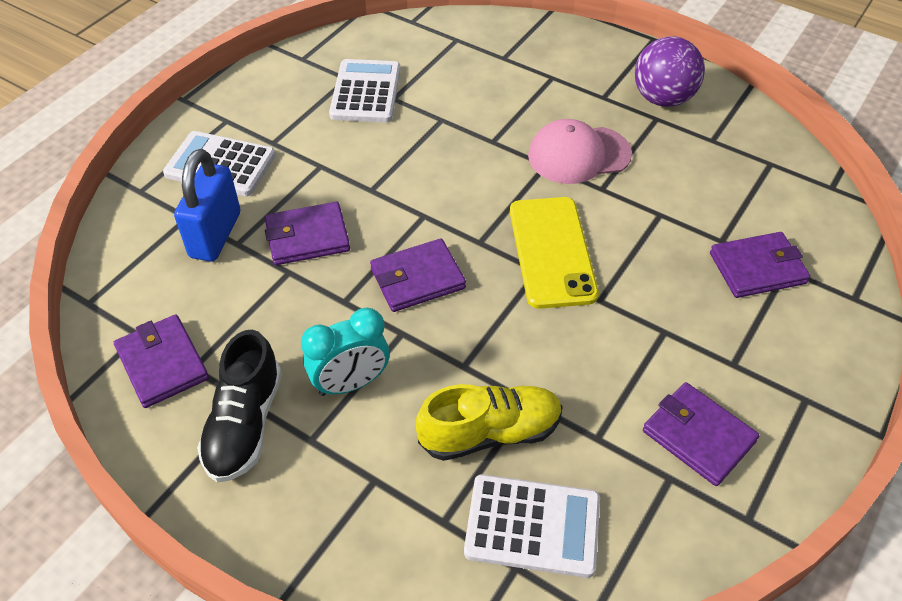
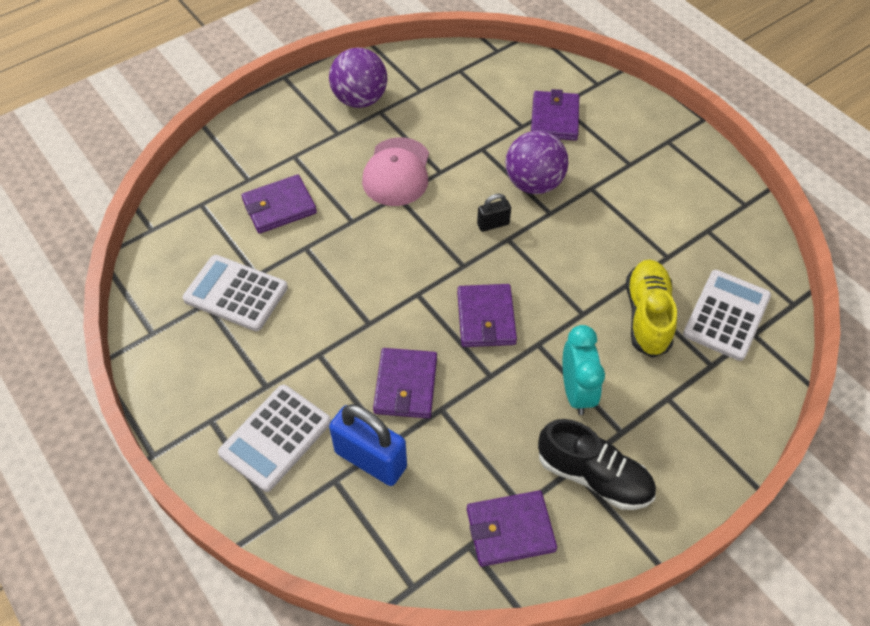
camera: 70 degrees left, 5 degrees up
yellow phone [510,197,599,309] -> black padlock [477,194,511,232]
purple wallet [643,382,760,486] -> purple wallet moved to [241,174,317,234]
none -> purple ball [505,131,568,194]

